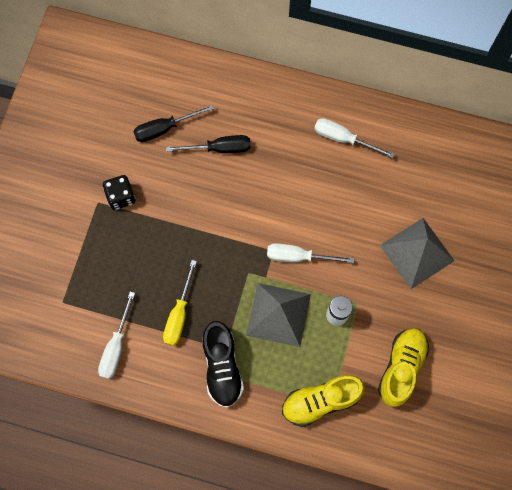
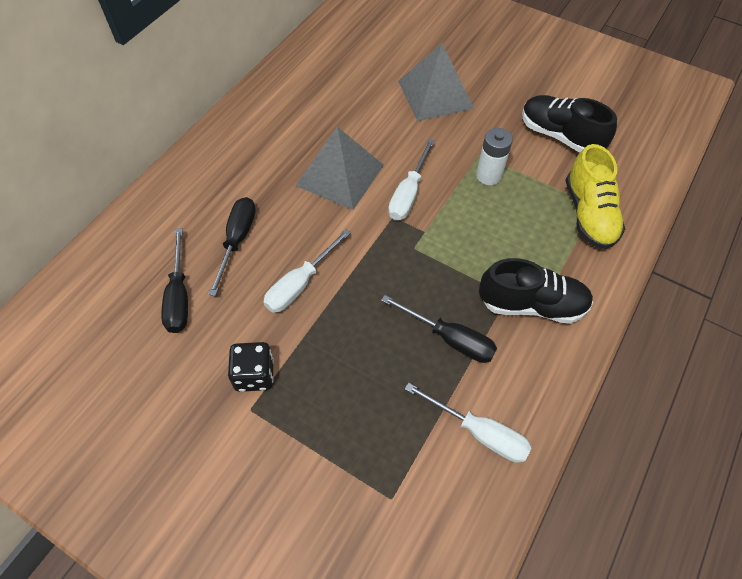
camera: 75 degrees left, 15 degrees down
yellow screwdriver [163,260,197,346] -> black screwdriver [381,295,497,363]
grey pyramid [246,283,311,347] -> grey pyramid moved to [295,127,384,210]
white screwdriver [314,118,395,158] -> white screwdriver moved to [263,229,351,313]
yellow shoe [378,328,429,407] -> black shoe [522,95,617,152]

